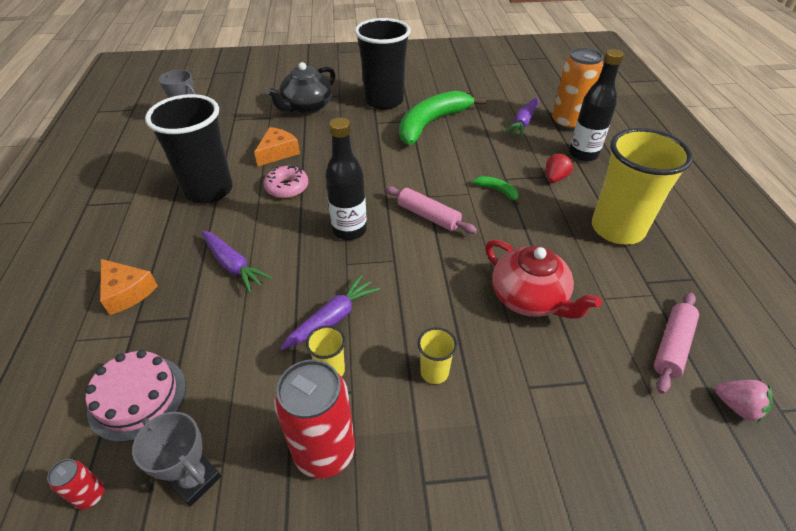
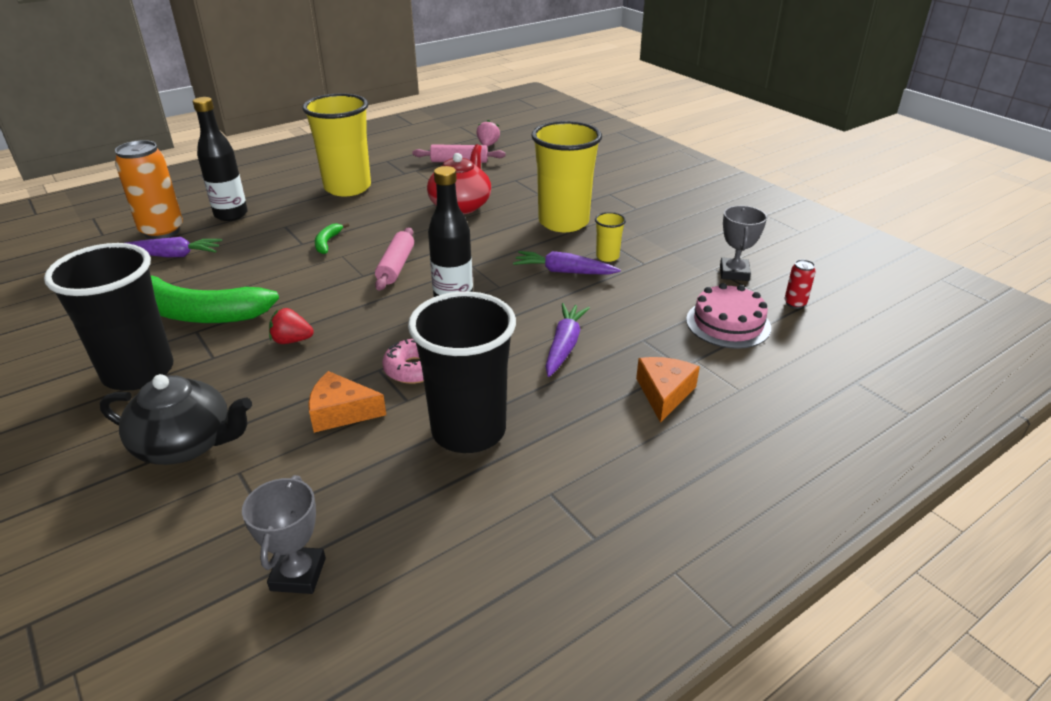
camera: 120 degrees left, 10 degrees down
red can [274,360,355,478] -> none
yellow cup [418,327,457,384] -> yellow cup [531,121,602,232], size x2.36
red strawberry [546,153,574,183] -> red strawberry moved to [269,308,314,344]

